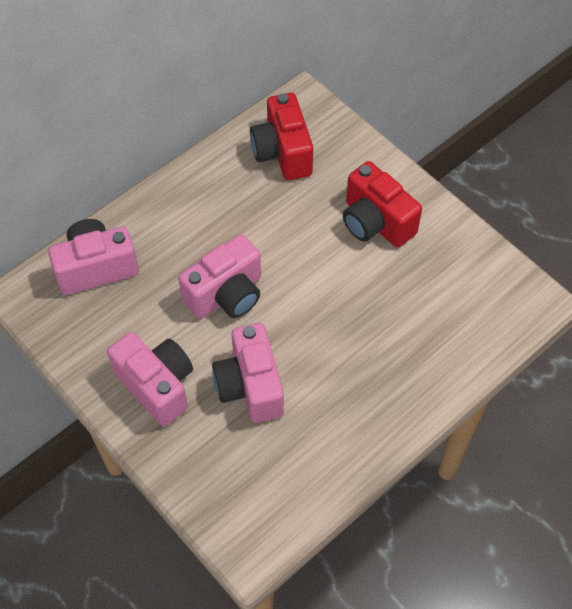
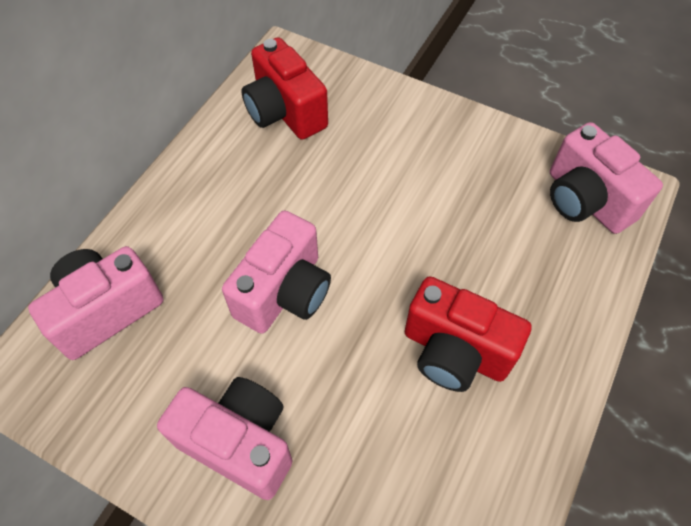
camera: 20 degrees left, 0 degrees up
pink camera [212,323,284,423] -> pink camera moved to [550,122,663,234]
red camera [343,161,422,247] -> red camera moved to [405,276,532,392]

